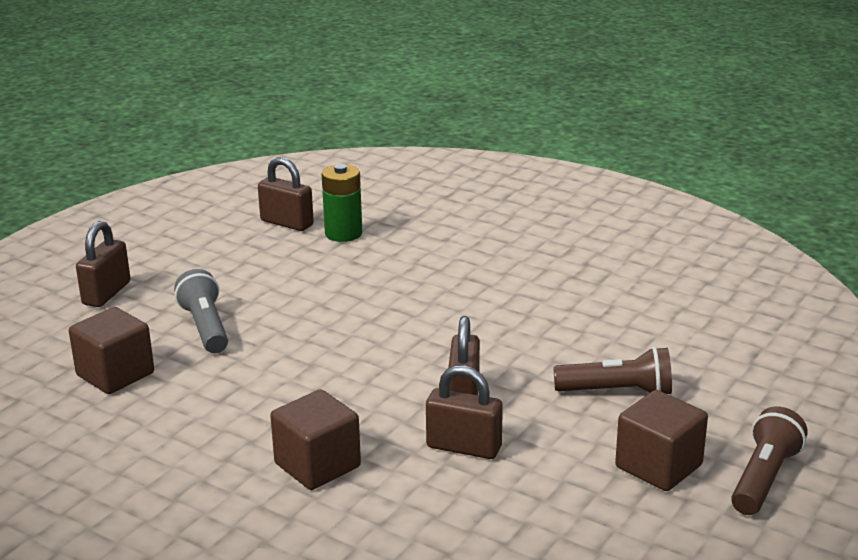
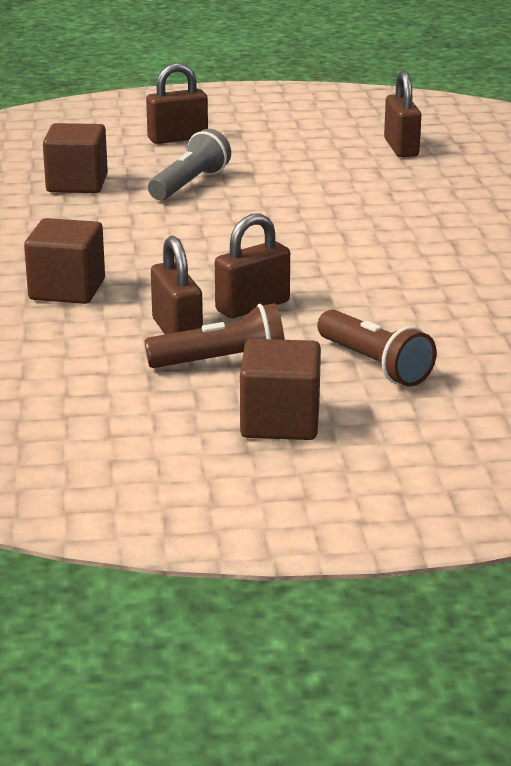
camera: 50 degrees right, 0 degrees up
green battery [321,164,362,242] -> none
brown flashlight [731,406,808,515] -> brown flashlight moved to [144,303,285,368]

